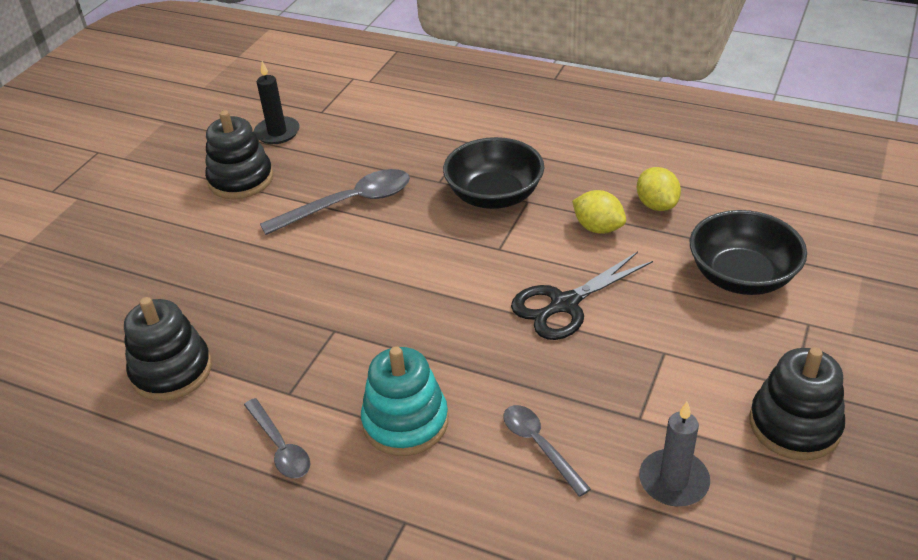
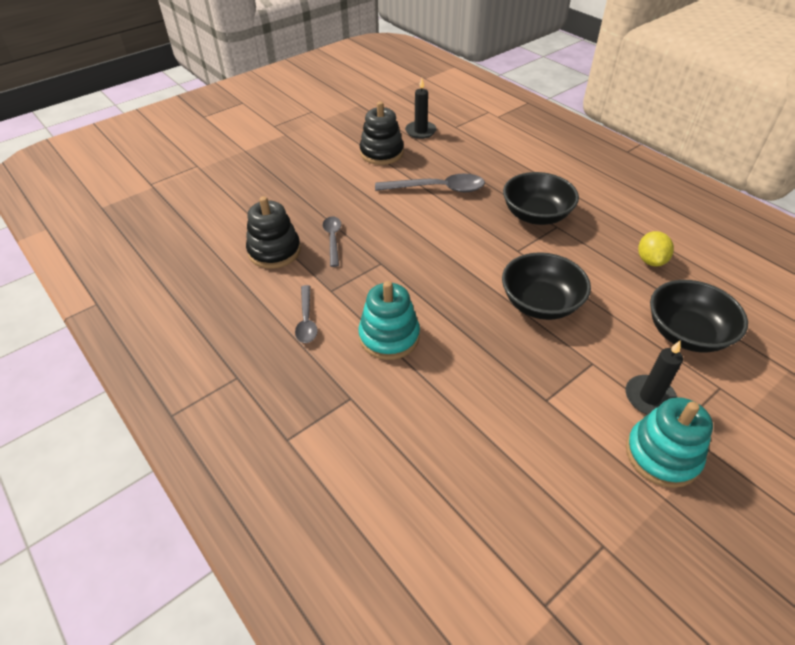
camera: 25 degrees right, 5 degrees up
grey spoon [504,405,591,497] -> grey spoon moved to [323,216,341,267]
black scissors [511,252,653,340] -> black bowl [502,252,591,320]
yellow lemon [572,190,626,234] -> none
grey candle [639,402,710,507] -> none
black stacking toy [749,347,845,461] -> turquoise stacking toy [626,397,713,488]
none -> black candle [626,341,683,415]

